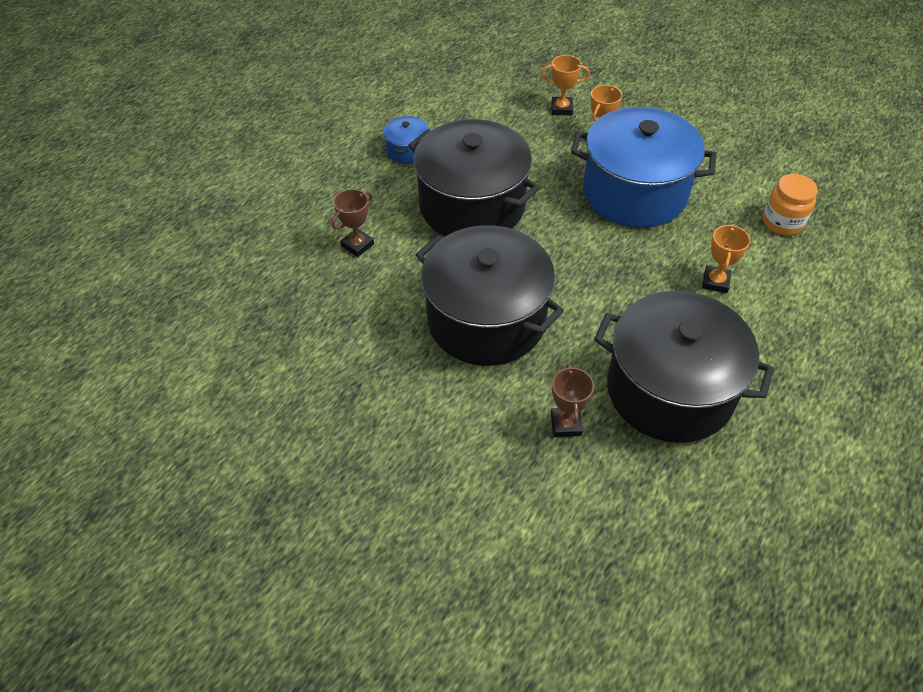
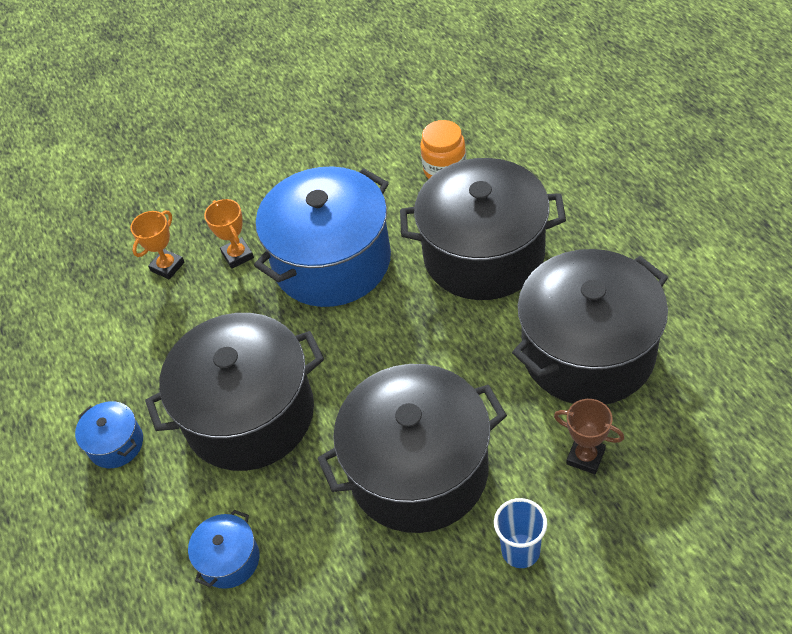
camera: 55 degrees left, 0 degrees up
brown trophy [331,189,374,257] -> blue pot [188,510,259,589]
orange trophy [702,224,750,293] -> black pot [400,158,566,300]
none -> blue cup [494,498,547,568]

